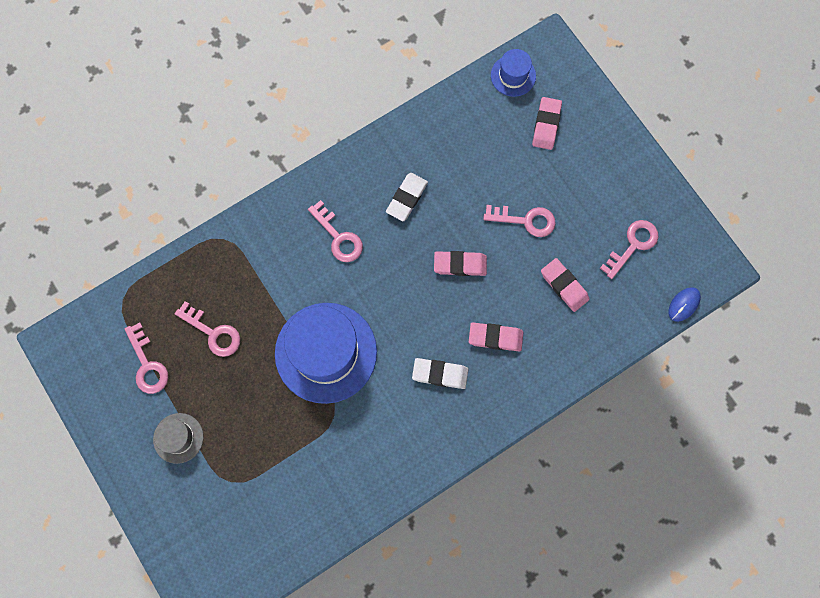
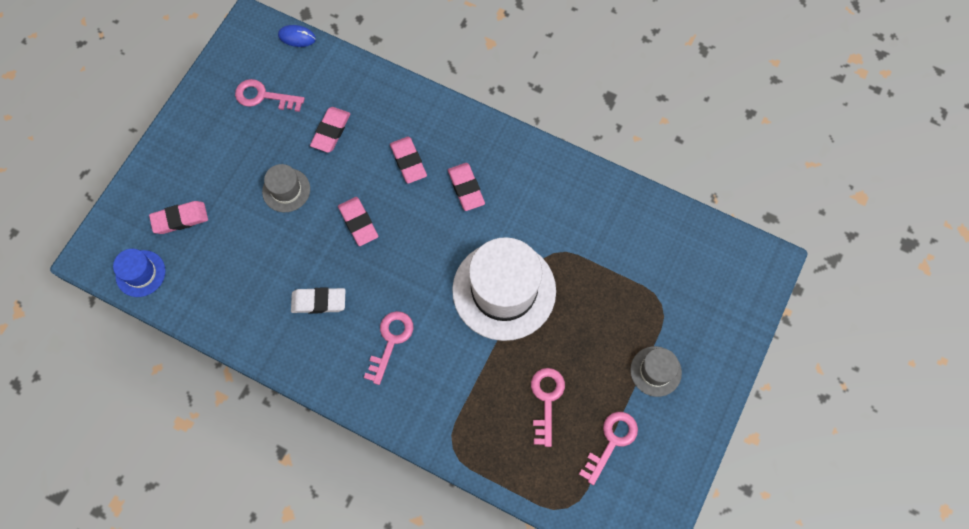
camera: 120 degrees left, 5 degrees down
blue hat [275,303,377,404] -> white hat [452,237,556,341]
white eraser [412,358,468,389] -> pink eraser [448,163,485,211]
pink key [483,205,556,237] -> grey hat [262,164,310,212]

